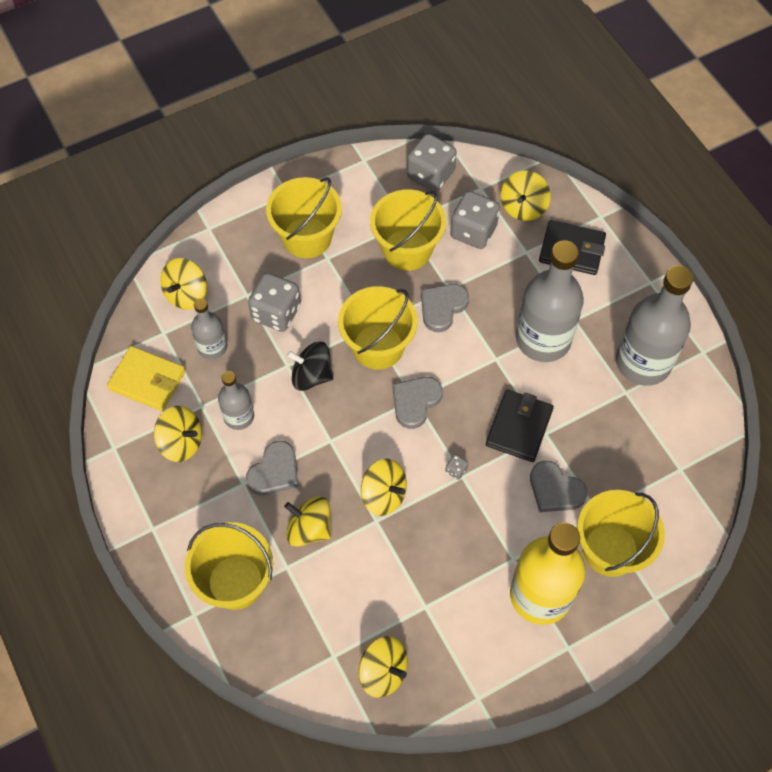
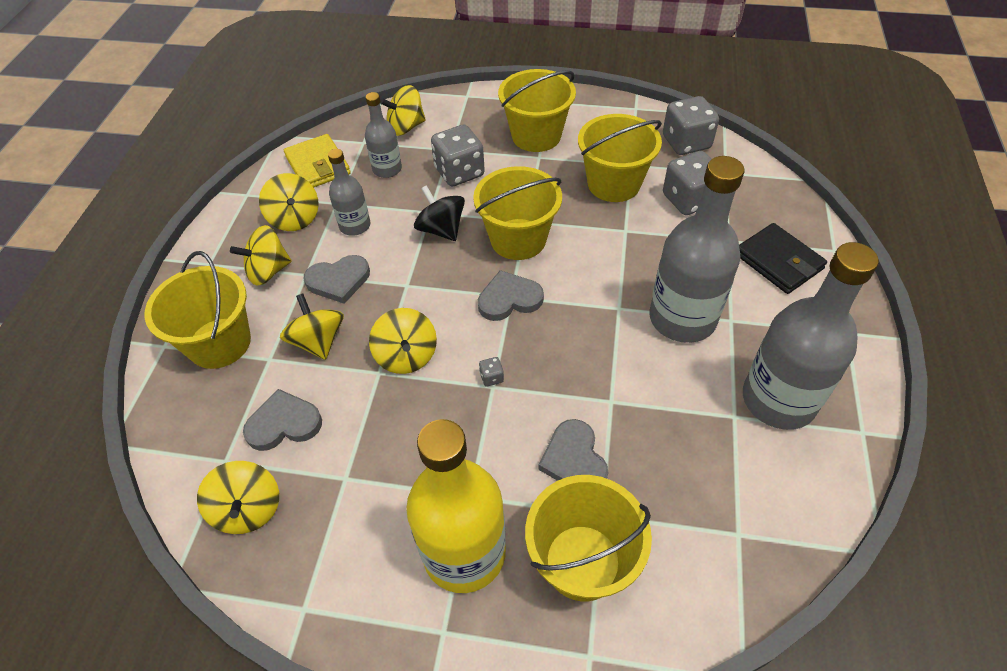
camera: 40 degrees right, 10 degrees down
grey heart [421,284,469,332] -> grey heart moved to [243,389,322,451]
black wallet [486,390,554,462] -> none
yellow spinning top [501,171,551,221] -> yellow spinning top moved to [230,225,292,285]

